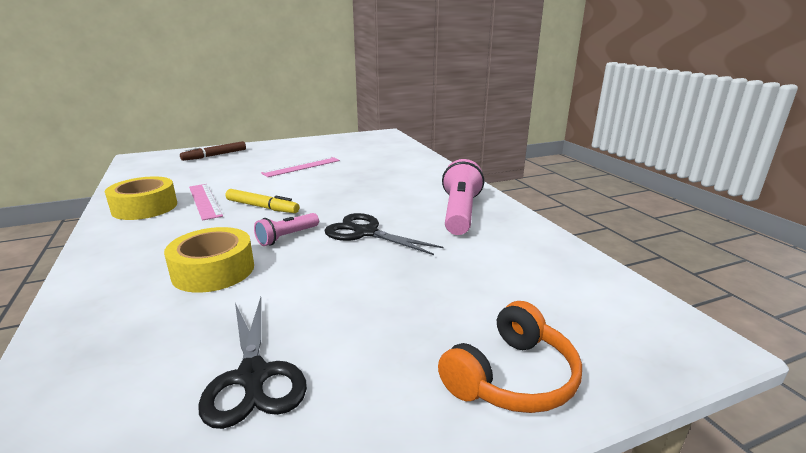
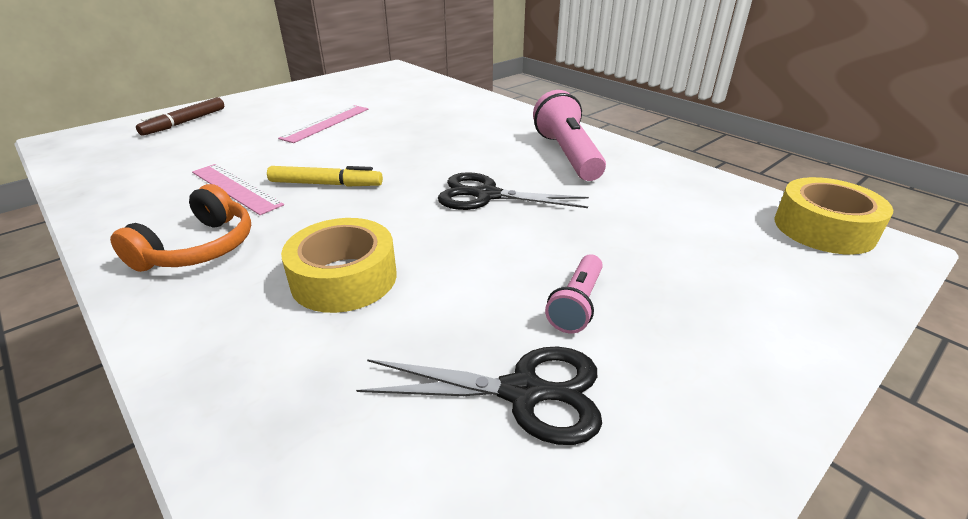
camera: 20 degrees left, 10 degrees up
yellow tape [105,176,177,220] -> yellow tape moved to [775,177,893,255]
black scissors [198,297,307,429] -> black scissors turned 45 degrees counterclockwise [356,346,602,445]
pink flashlight [254,213,319,246] -> pink flashlight moved to [545,255,603,333]
orange headphones [438,301,582,413] -> orange headphones moved to [110,184,251,272]

